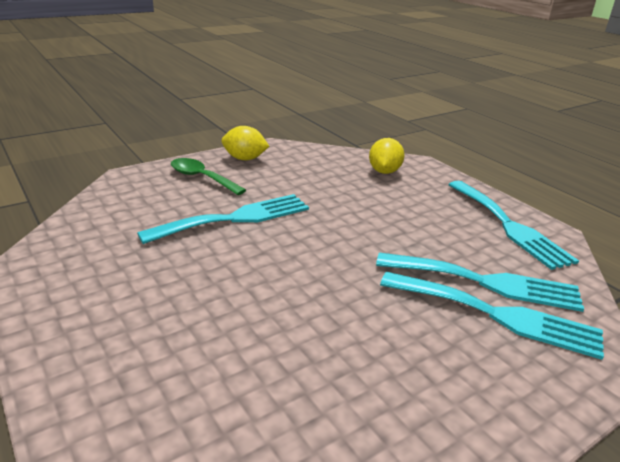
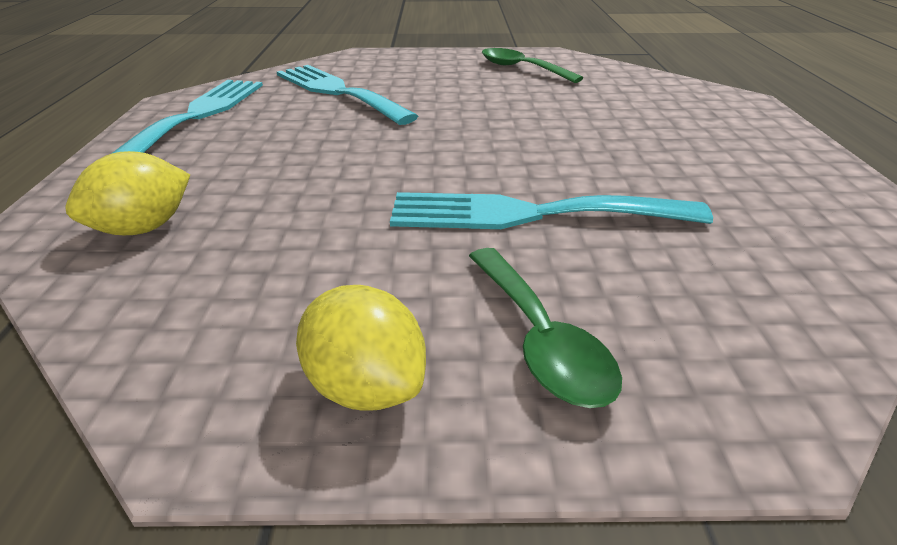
camera: 145 degrees left, 5 degrees up
turquoise fork [380,272,604,360] -> none
none -> green spoon [482,48,583,83]

